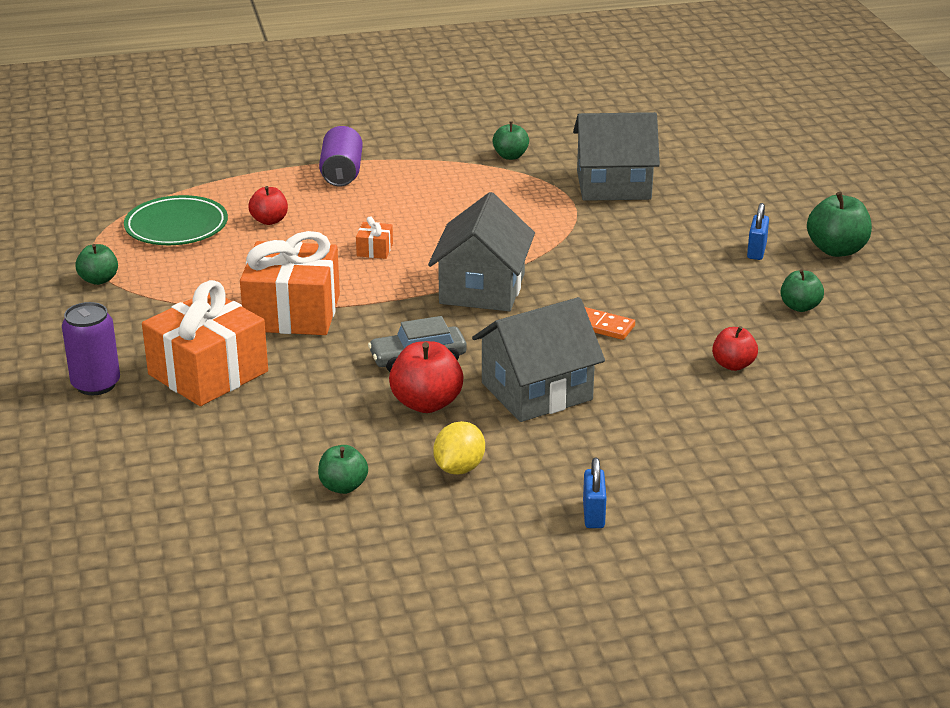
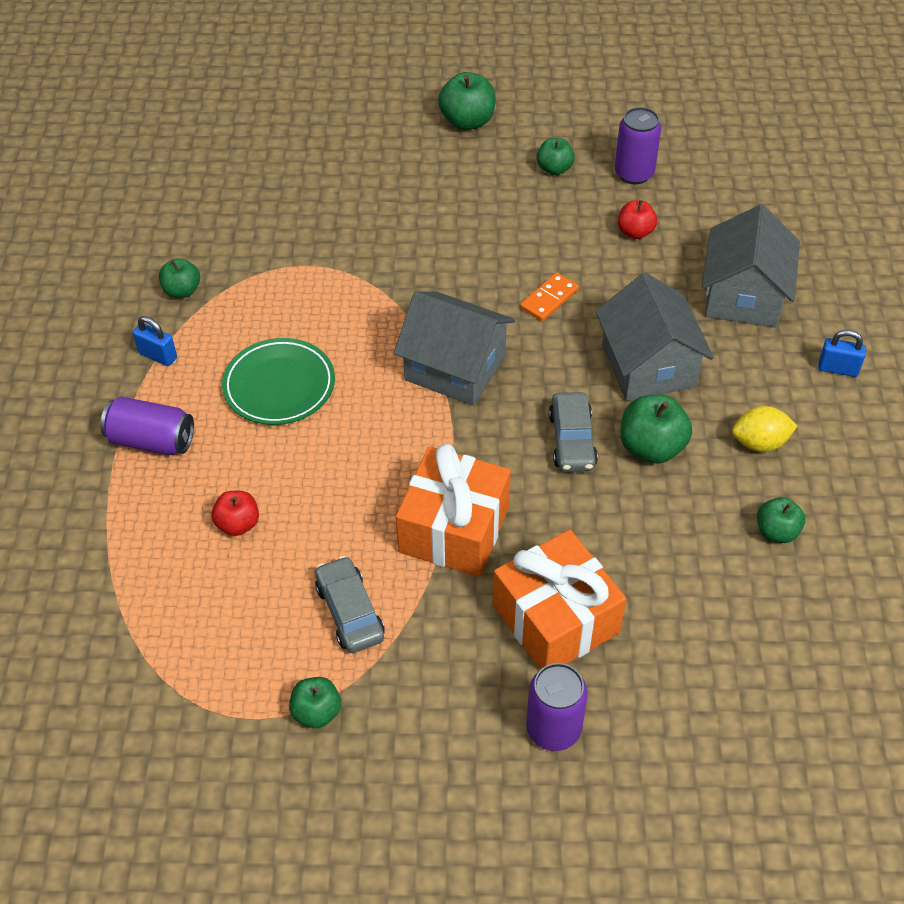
camera: 75 degrees left, 20 degrees up
green plate [124,195,228,245] -> green plate moved to [222,338,335,425]
orange gift [356,216,393,259] -> none
red apple [389,341,464,413] -> green apple [620,394,692,464]
yellow lemon [433,421,485,475] -> yellow lemon turned 45 degrees counterclockwise [732,406,797,452]
grey house [573,112,660,201] -> grey house moved to [702,205,800,328]
blue padlock [747,203,769,260] -> blue padlock moved to [133,316,177,366]
none -> grey car [315,556,385,653]
none -> purple can [615,107,661,184]

